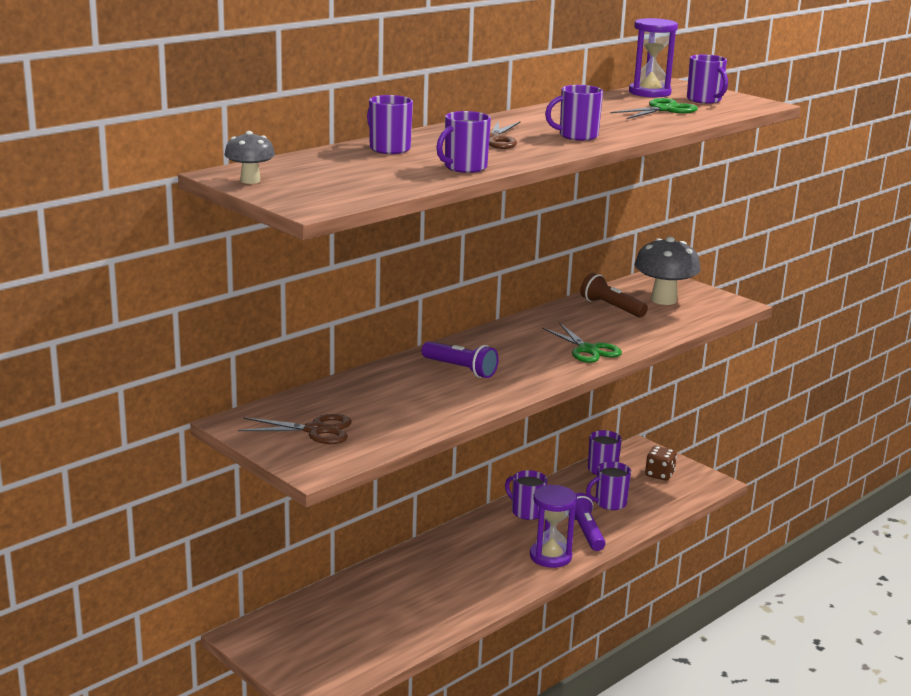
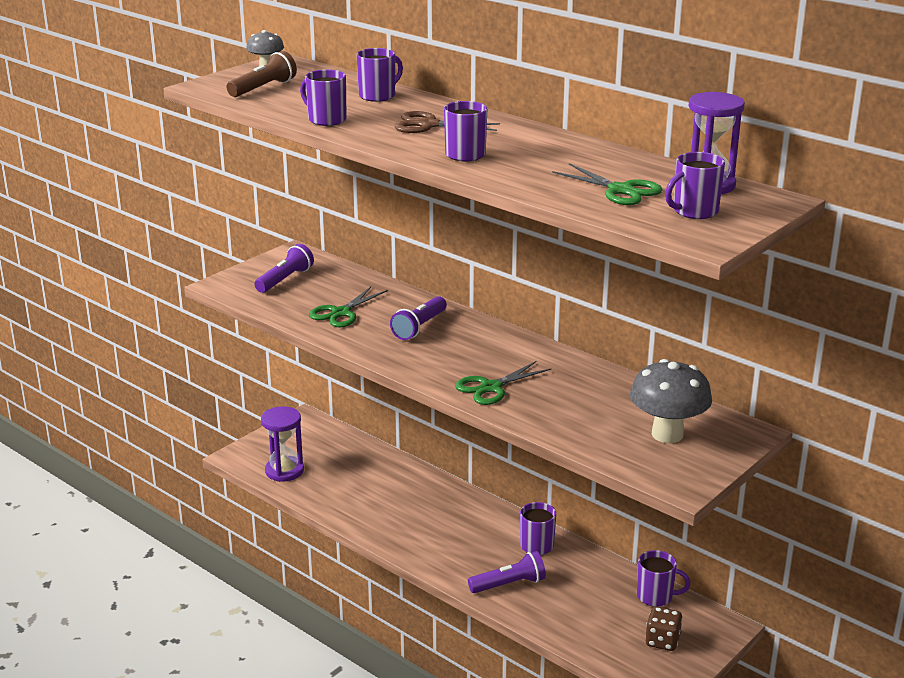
camera: 85 degrees right, 5 degrees up
brown scissors [238,414,352,444] -> purple flashlight [255,244,314,293]
purple hourglass [530,485,577,568] -> purple hourglass moved to [261,406,304,482]
brown flashlight [580,273,648,318] -> brown flashlight moved to [227,51,297,97]
purple mug [586,462,631,510] -> none
none -> green scissors [309,287,387,327]

